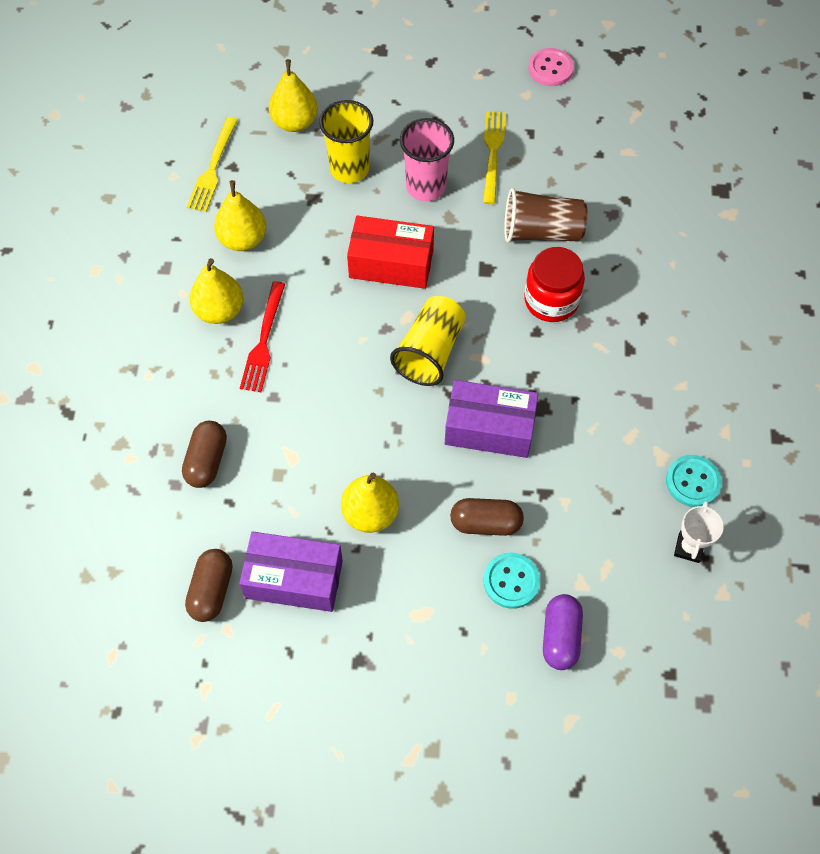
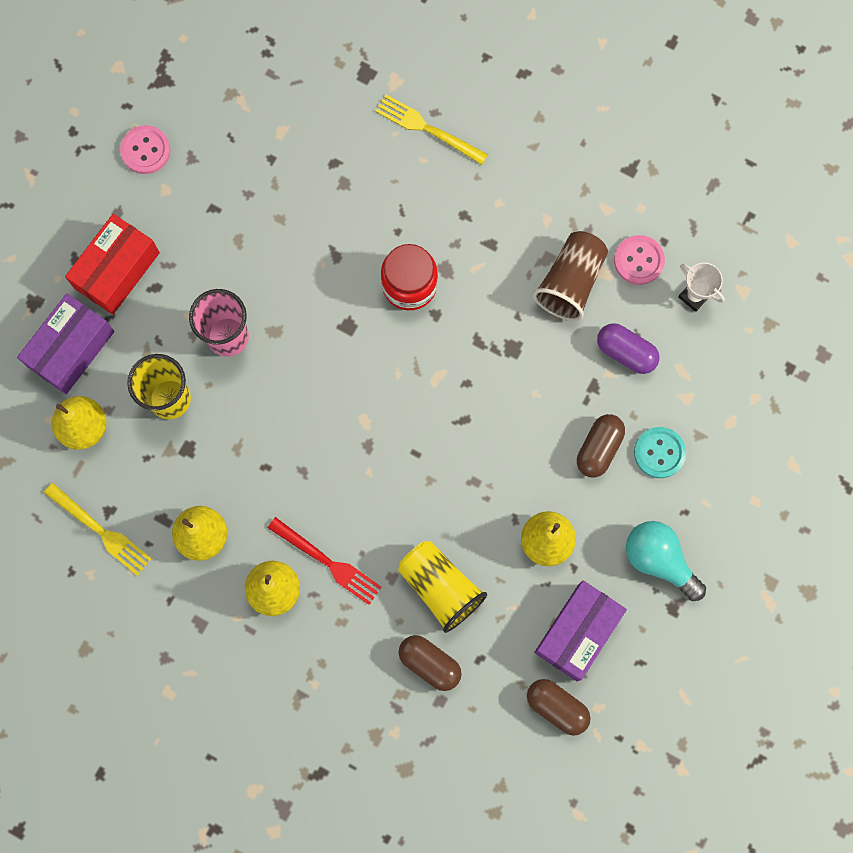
camera: 65 degrees left, 15 degrees up
red box [347,216,434,289] -> red box moved to [65,214,160,315]
yellow cup [390,296,466,386] -> yellow cup moved to [398,541,487,633]
purple box [445,380,538,458] -> purple box moved to [17,293,115,394]
yellow fork [483,111,506,205] -> yellow fork moved to [375,95,488,165]
brown cup [504,188,588,243] -> brown cup moved to [533,231,608,321]
purple capsule [543,594,583,670] -> purple capsule moved to [597,323,660,374]
turquoise button [666,455,722,507] -> pink button [614,235,665,285]
none -> turquoise light bulb [626,521,706,601]

